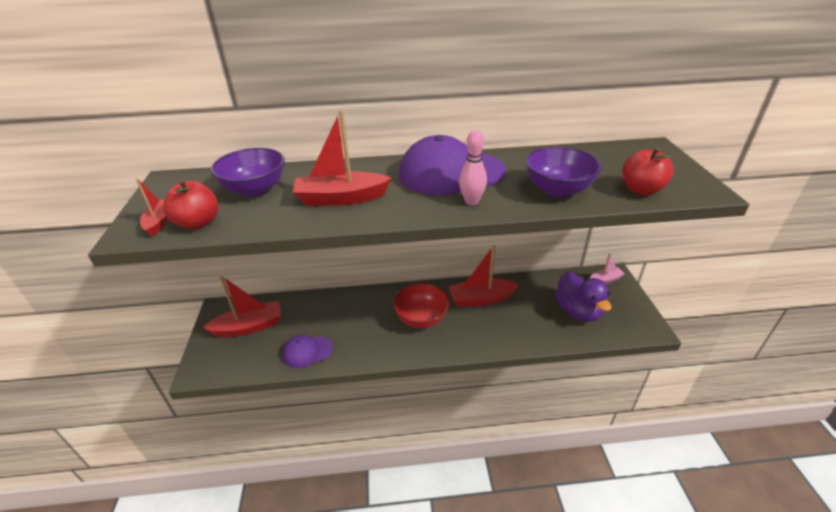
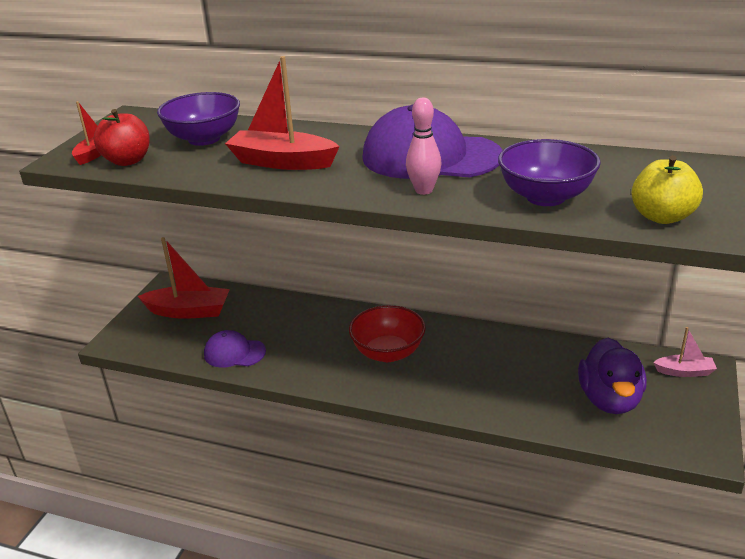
camera: 25 degrees right, 5 degrees down
red boat [448,245,519,307] -> none
red apple [622,147,674,195] -> yellow apple [631,155,703,224]

